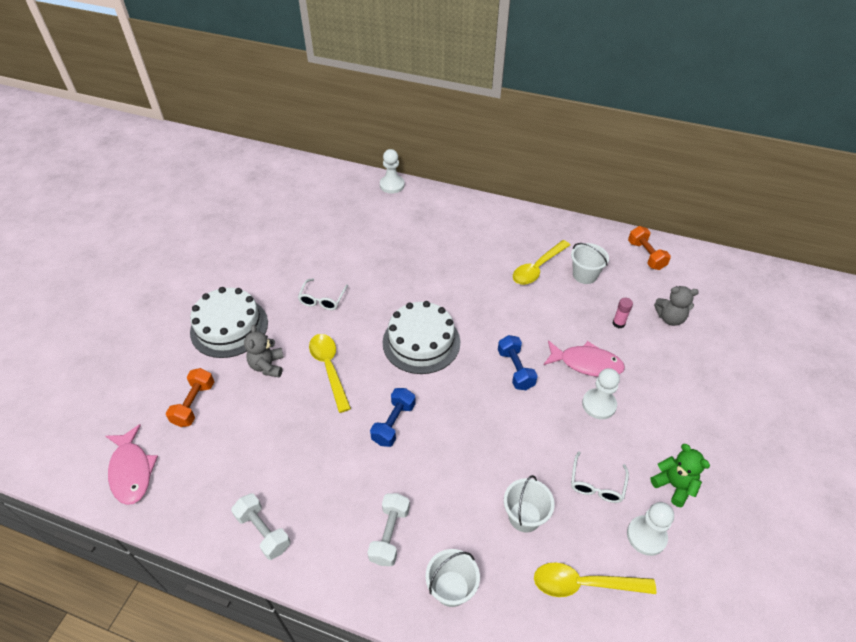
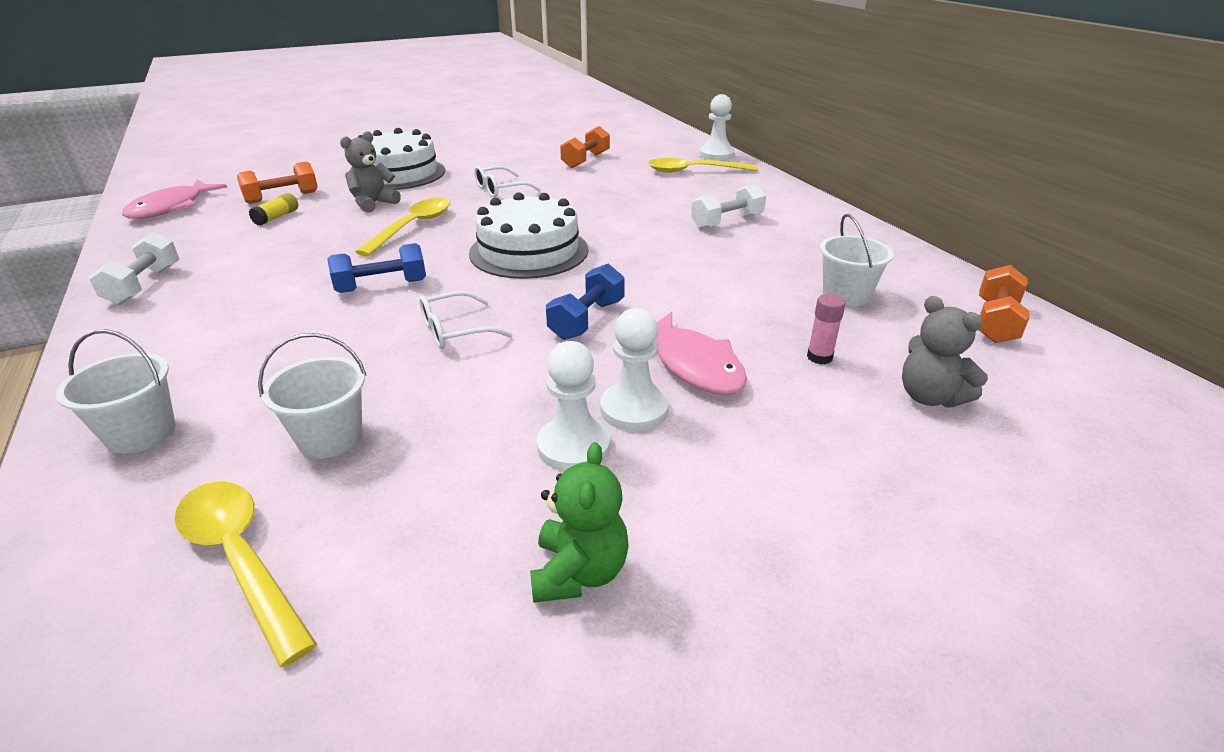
camera: 45 degrees right, 15 degrees down
white dumbbell [367,493,410,566] -> white dumbbell moved to [691,183,766,229]
yellow spoon [513,240,570,285] -> yellow spoon moved to [648,158,758,173]
white glasses [571,452,629,503] -> white glasses moved to [419,291,513,349]
white pawn [627,502,674,556] -> white pawn moved to [537,341,610,471]
none -> yellow glue stick [249,193,298,226]
none -> orange dumbbell [560,126,610,168]

